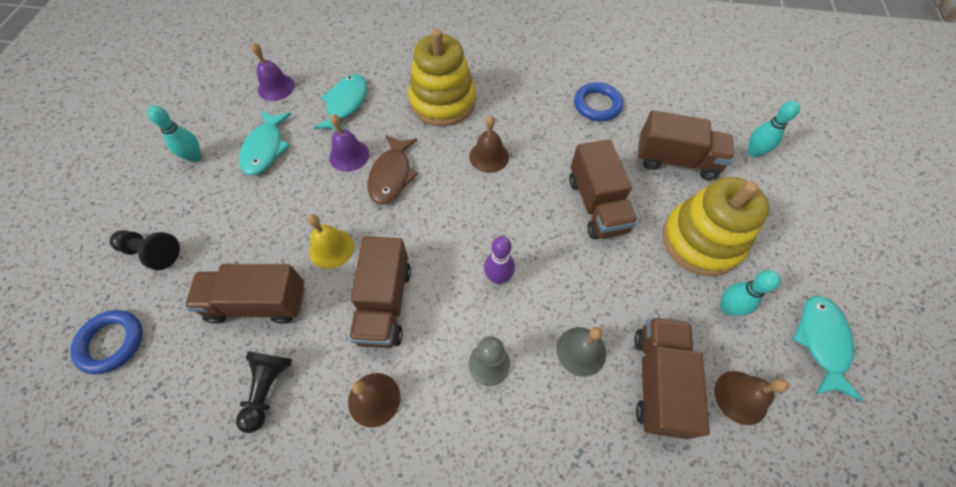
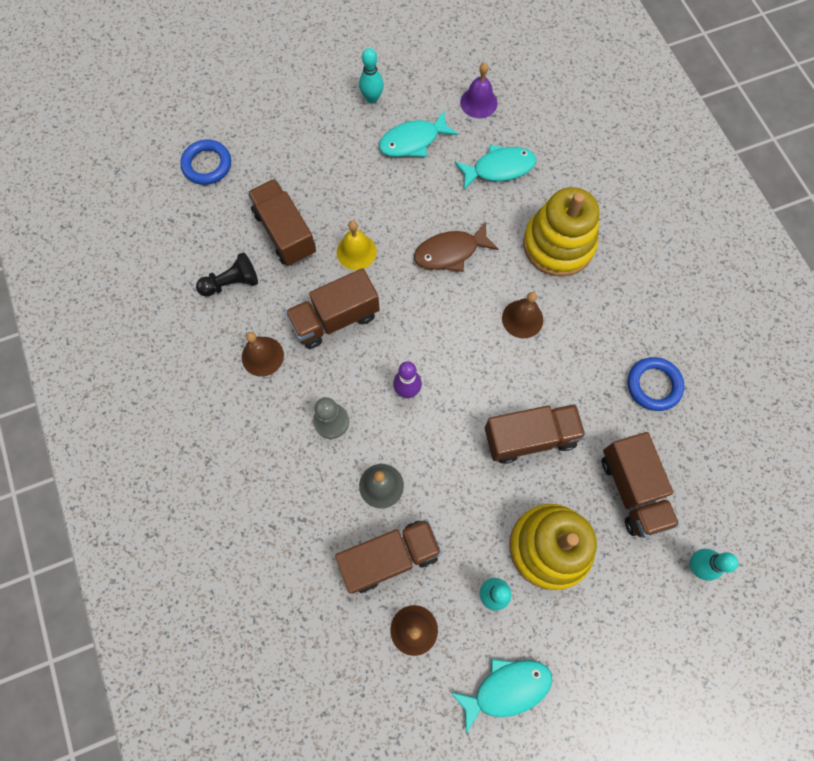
camera: 60 degrees right, 10 degrees up
black pawn [109,230,180,270] -> none
purple bell [329,114,369,172] -> none
brown truck [569,139,638,239] -> brown truck turned 150 degrees counterclockwise [485,404,586,464]

